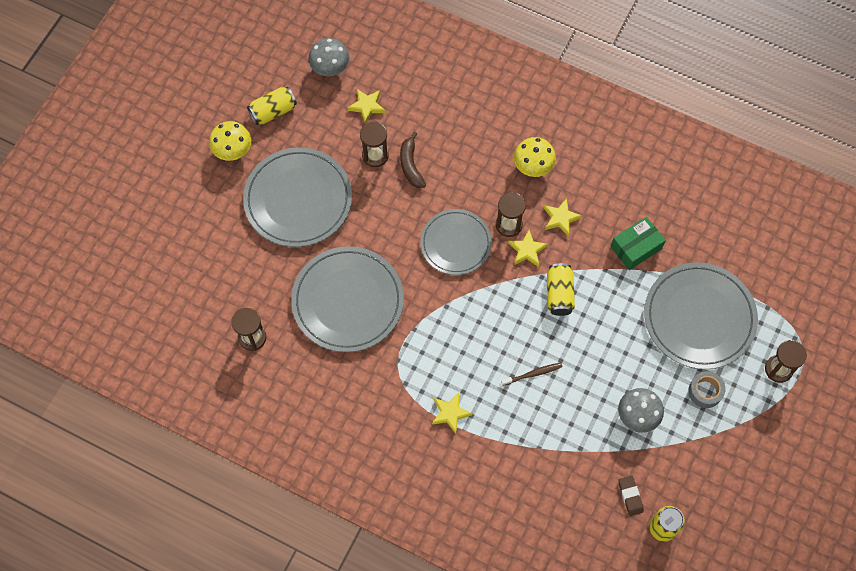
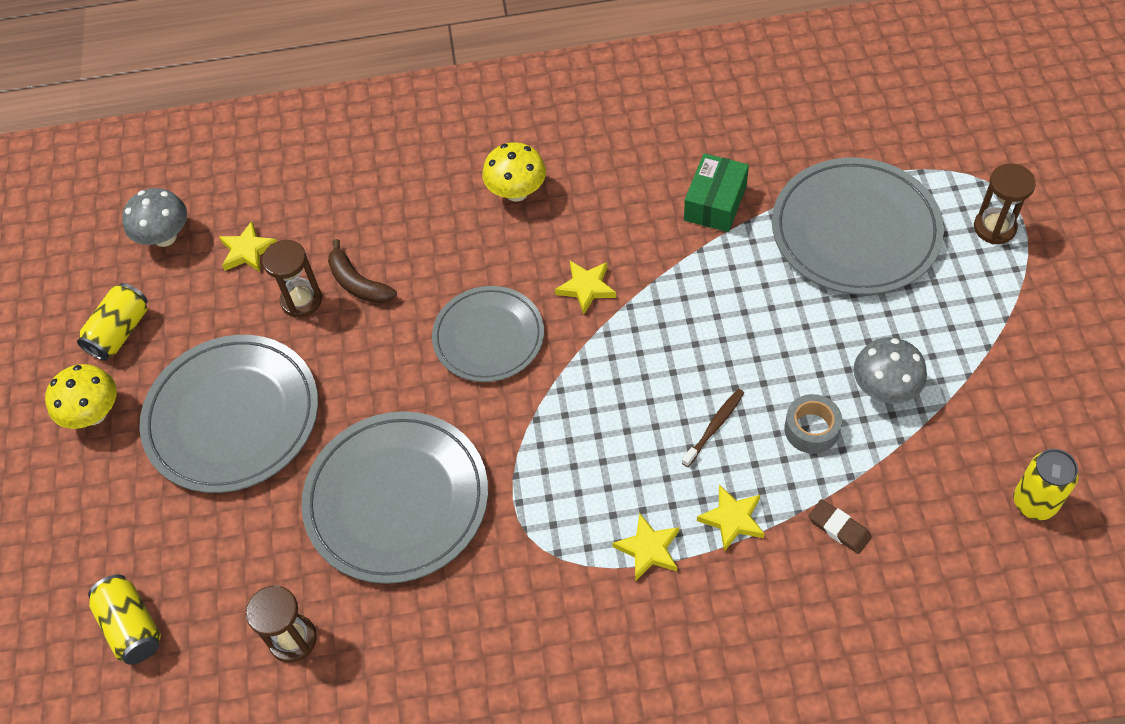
camera: 30 degrees left, 10 degrees down
brown hourglass [496,192,526,237] -> none
yellow star [544,198,582,236] -> yellow star moved to [697,484,765,552]
yellow can [547,263,575,316] -> yellow can moved to [88,574,161,664]
brown eraser [618,475,644,516] -> brown eraser moved to [808,499,872,554]
grey tape [688,371,726,408] -> grey tape moved to [784,394,842,454]

